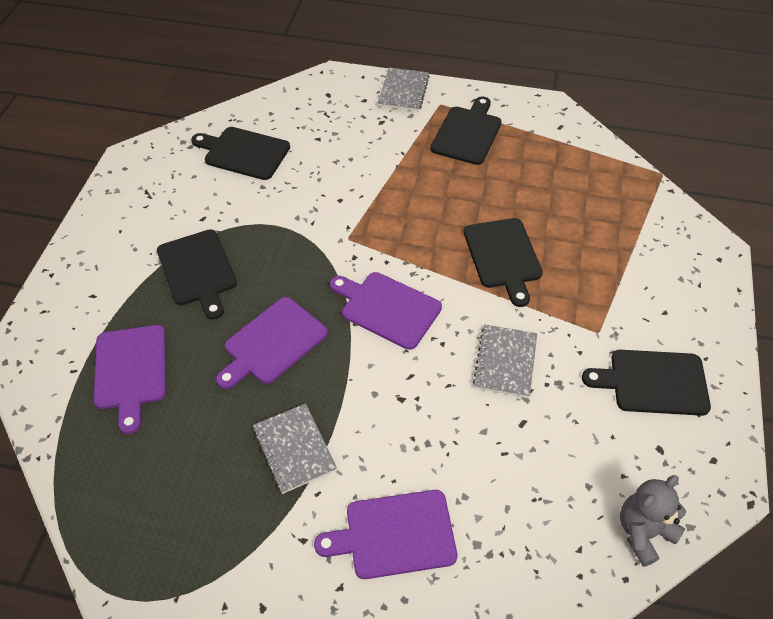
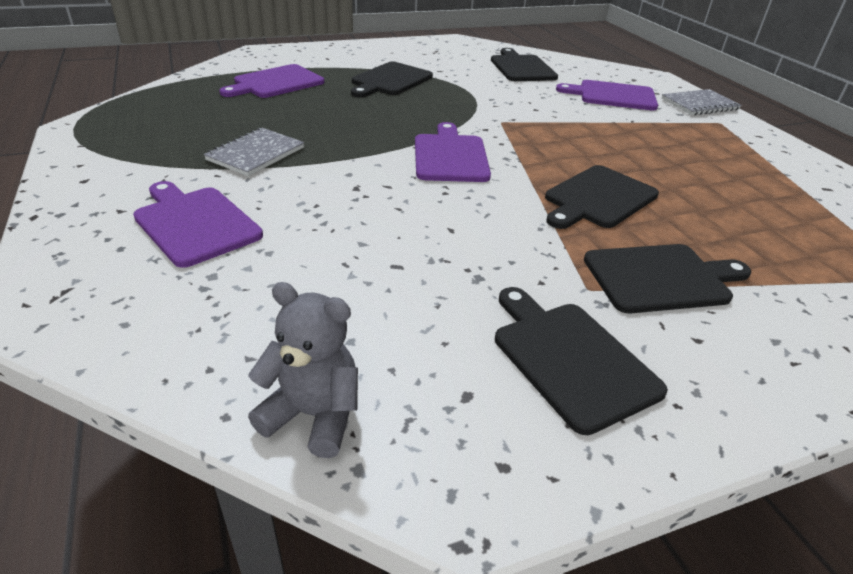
camera: 55 degrees right, 15 degrees down
purple cutting board [216,297,328,389] -> purple cutting board moved to [556,80,658,111]
black cutting board [430,96,502,165] -> black cutting board moved to [584,244,751,313]
grey notebook [473,324,537,398] -> none

